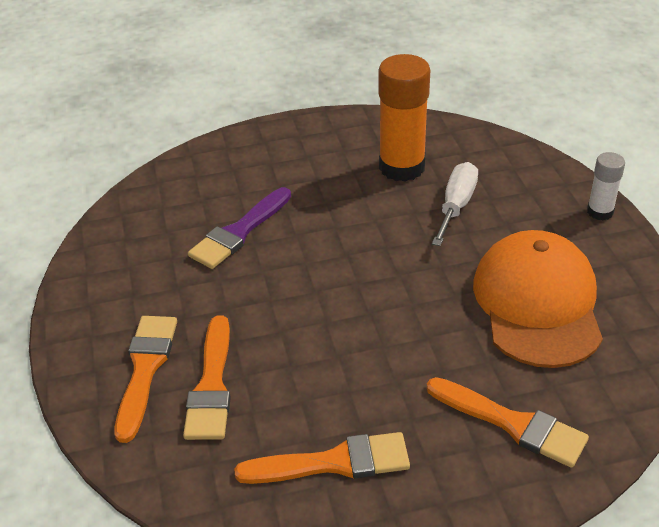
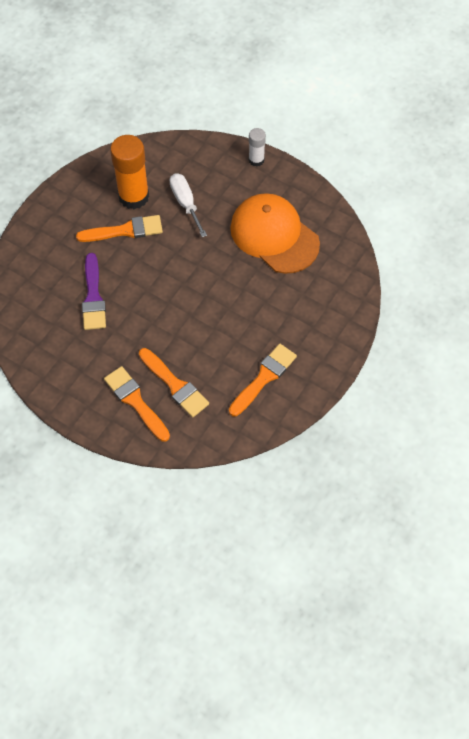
camera: 45 degrees left, 20 degrees up
orange brush [427,377,589,468] -> orange brush moved to [76,215,163,242]

